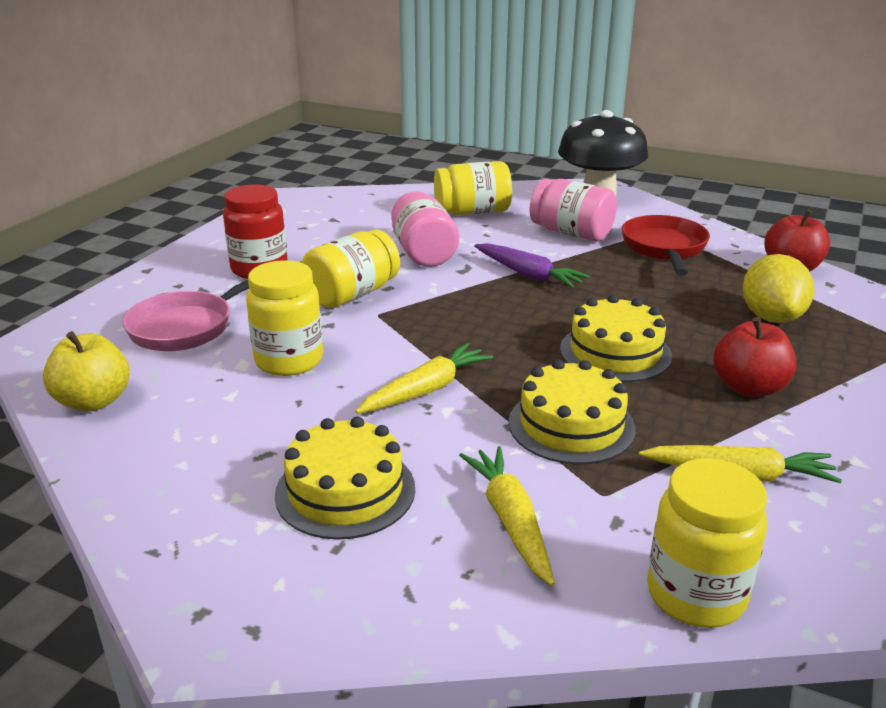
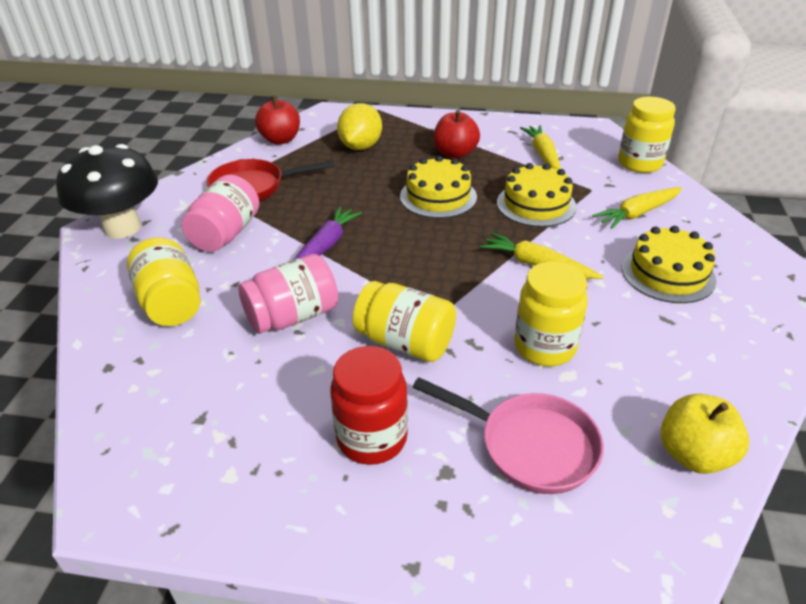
camera: 105 degrees left, 10 degrees up
yellow lemon [743,254,815,323] -> yellow lemon turned 60 degrees counterclockwise [337,103,382,150]

